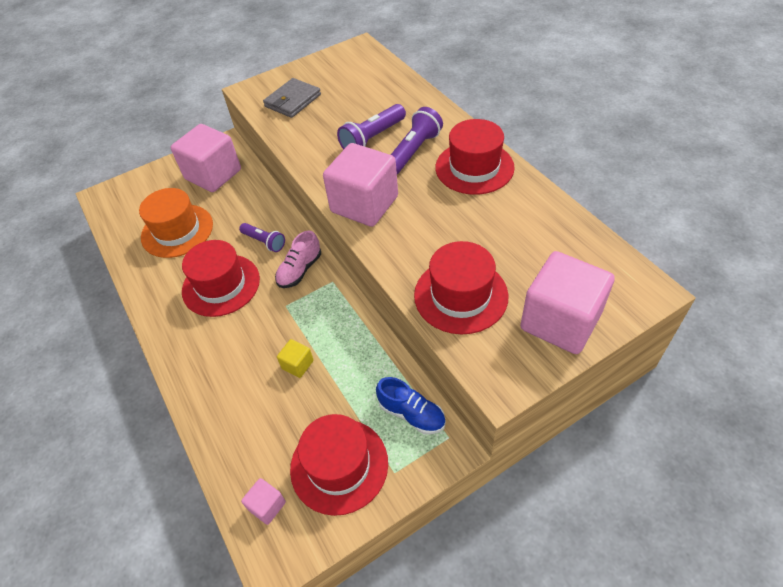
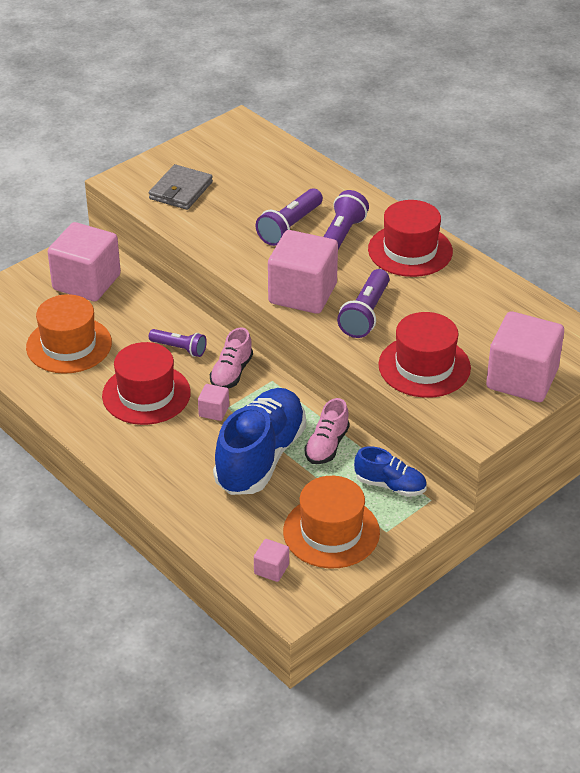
camera: 15 degrees left, 10 degrees down
yellow cube [277,339,314,378] -> blue shoe [213,388,306,495]
red hat [290,414,388,516] -> orange hat [283,476,380,568]
none -> pink cube [198,384,229,421]
none -> pink shoe [304,398,350,464]
none -> purple flashlight [337,269,389,338]

